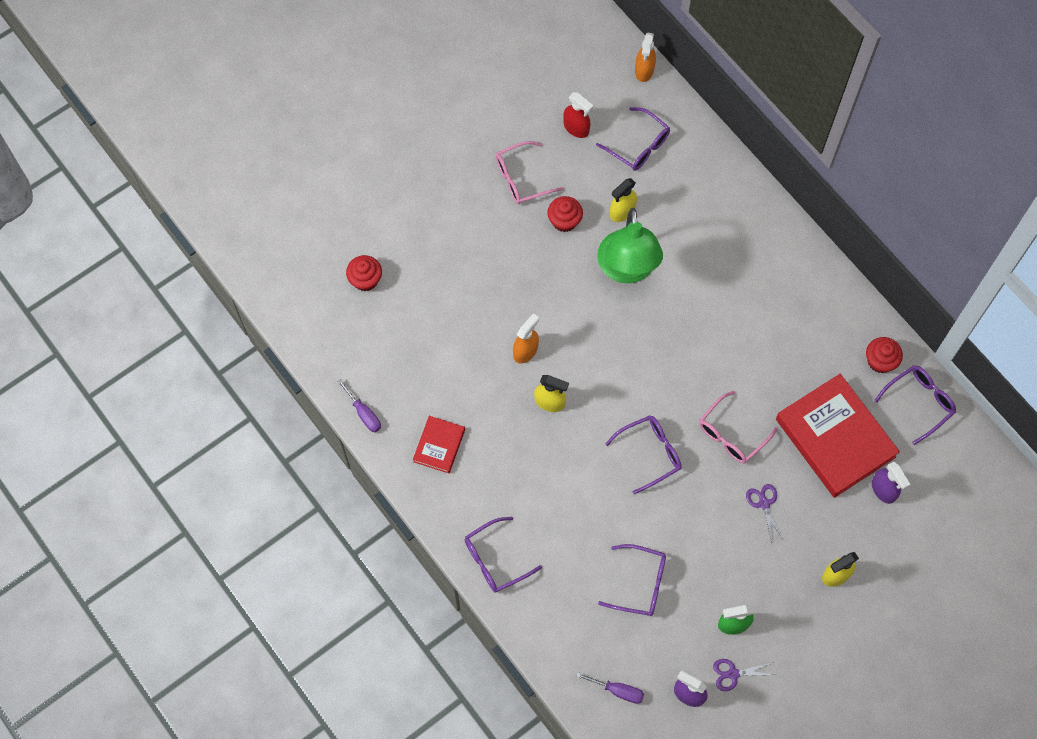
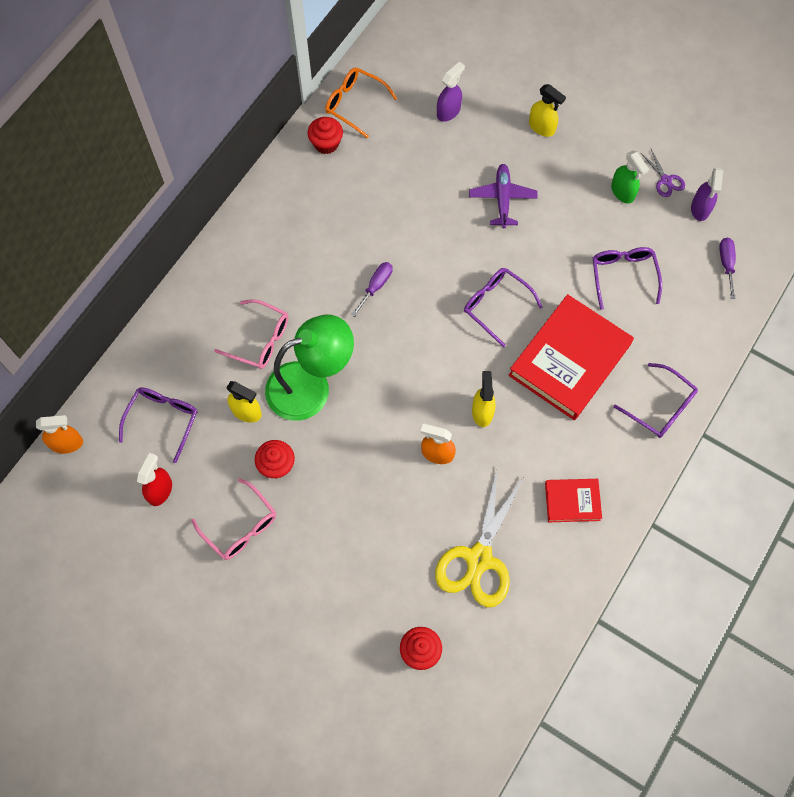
camera: 110 degrees left, 0 degrees up
purple screwdriver [337,379,381,432] -> purple screwdriver moved to [351,262,393,317]
pink glasses [699,391,777,463] -> pink glasses moved to [214,299,288,369]
purple scissors [746,484,784,541] -> purple plane [469,164,538,228]
red book [776,374,900,498] -> red book moved to [508,294,634,420]
purple glasses [874,365,956,445] -> orange glasses [325,68,397,139]
none -> yellow scissors [435,470,524,607]

